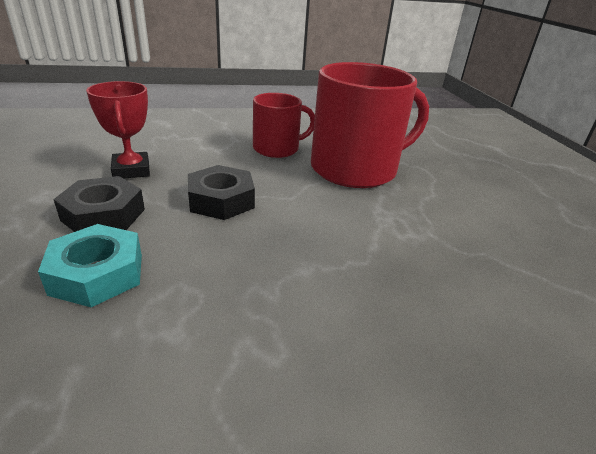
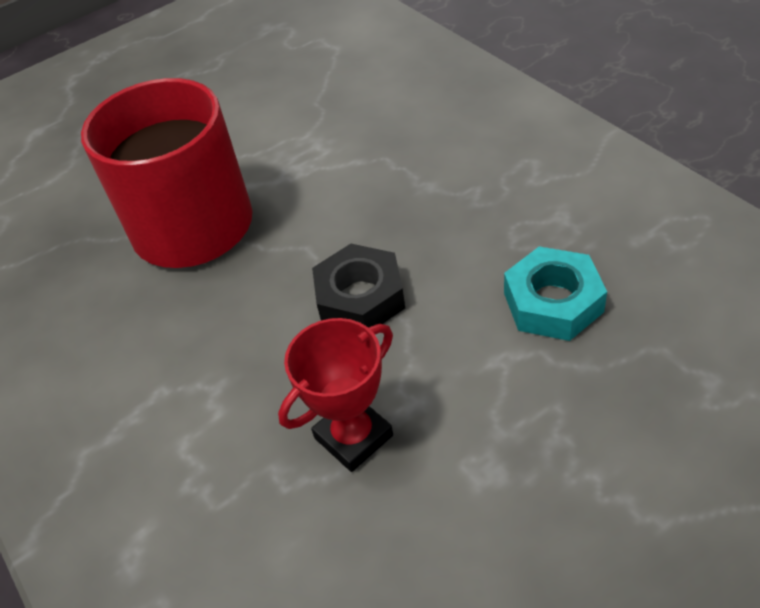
camera: 105 degrees left, 15 degrees up
black nut [54,176,145,232] -> none
red mug [253,93,315,158] -> none

